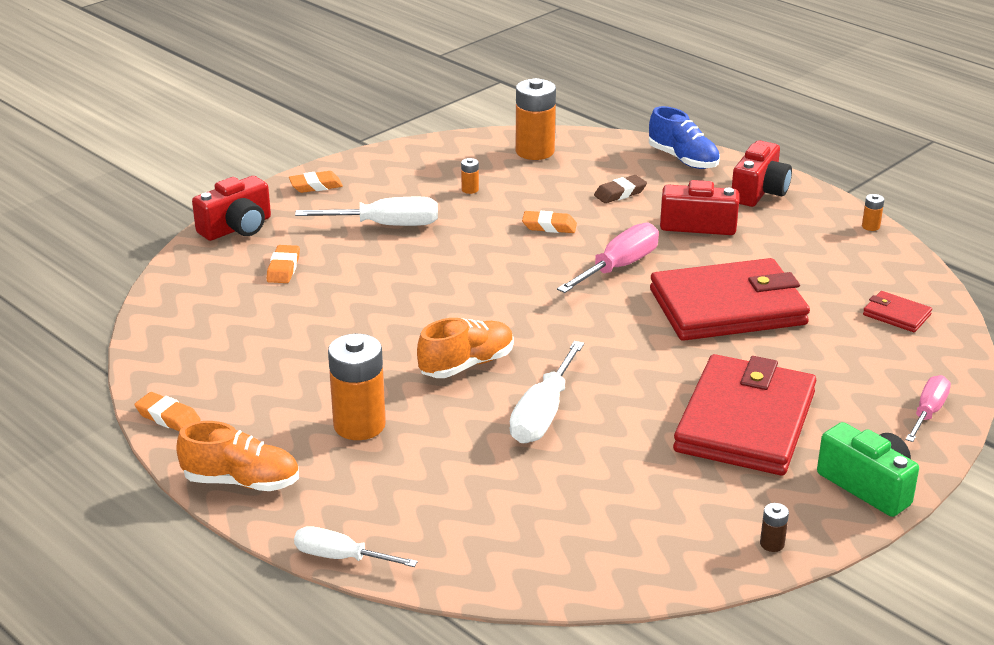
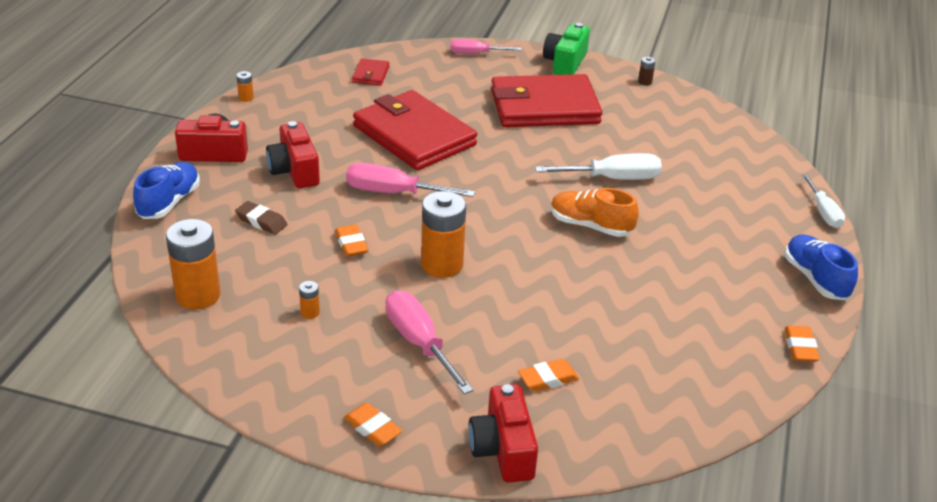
camera: 120 degrees left, 5 degrees up
orange shoe [176,421,299,491] -> blue shoe [785,234,858,300]
red camera [192,176,271,241] -> red camera turned 120 degrees counterclockwise [468,384,538,483]
white screwdriver [295,197,438,226] -> pink screwdriver [386,291,473,394]
orange battery [328,334,386,440] -> orange battery moved to [421,191,466,278]

